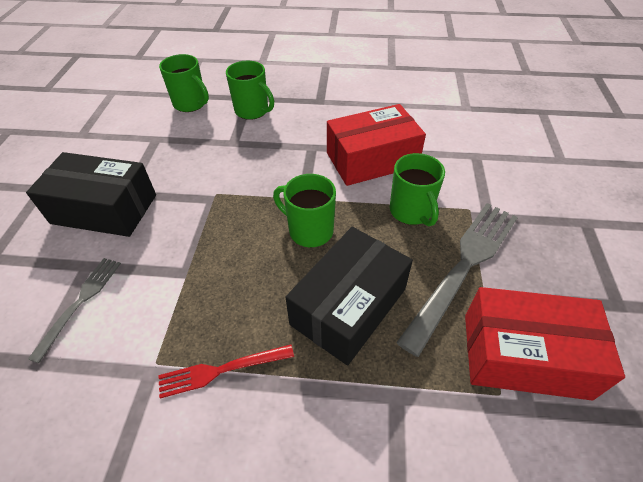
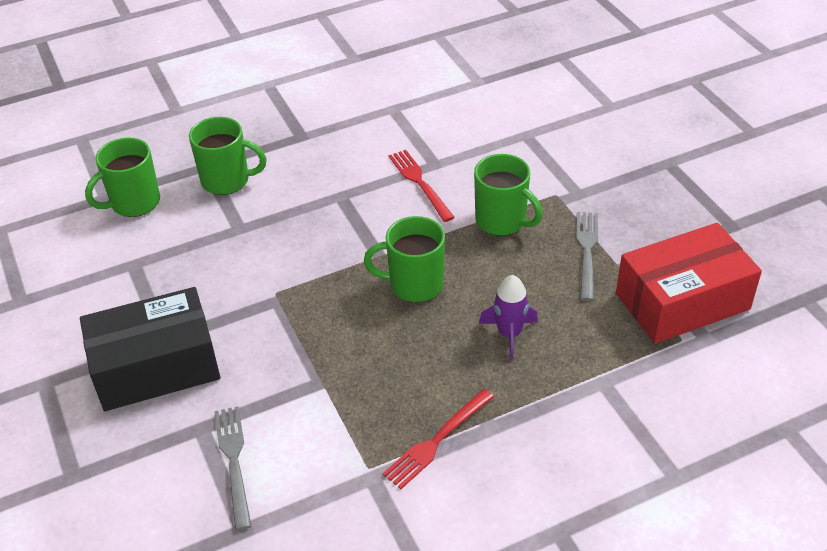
camera: 30 degrees left, 5 degrees down
green mug [159,54,209,112] -> green mug turned 135 degrees clockwise [85,138,160,217]
black box [286,227,413,366] -> purple rocket [479,275,538,360]
red box [327,104,426,186] -> red fork [389,150,455,222]
grey fork [396,203,518,357] -> grey fork [576,212,598,301], size x0.55

